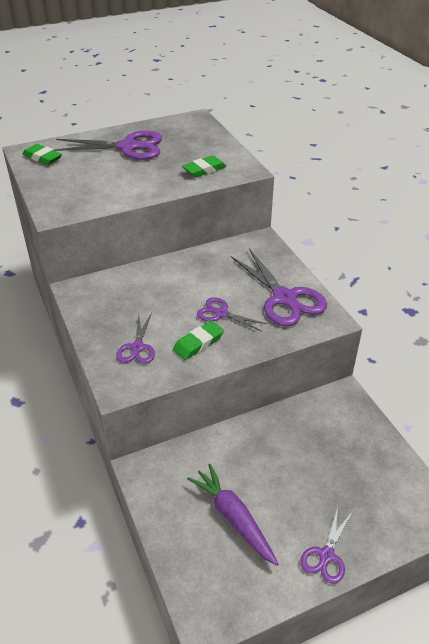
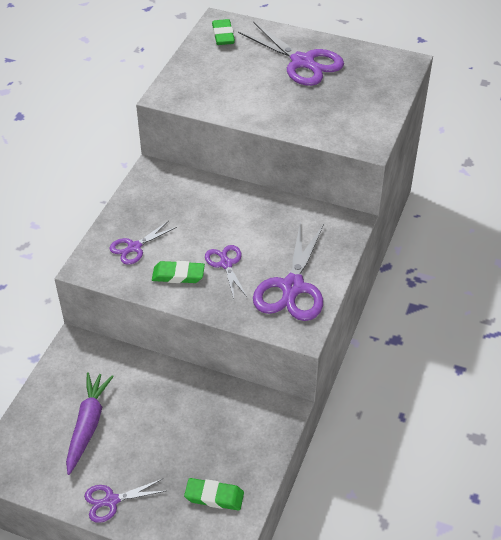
camera: 45 degrees right, 5 degrees up
green eraser [182,155,227,177] -> green eraser moved to [184,478,244,511]

